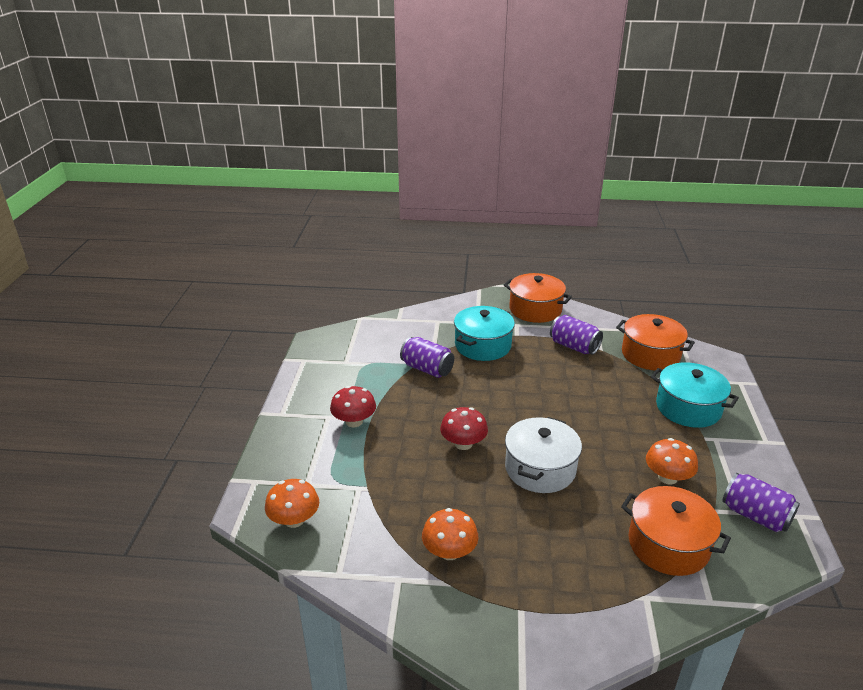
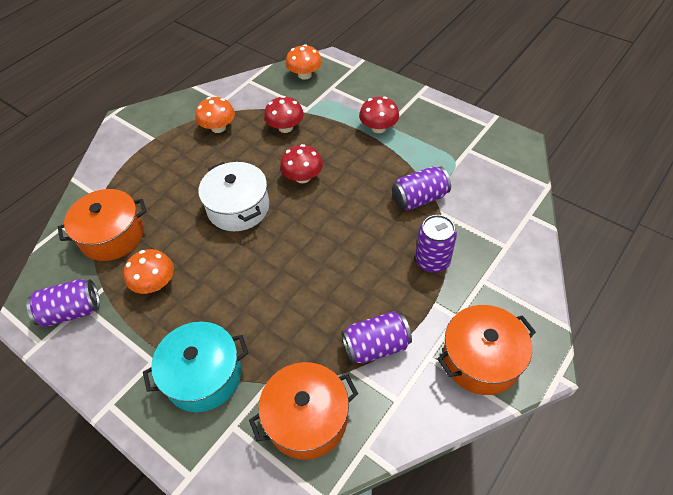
camera: 125 degrees right, 20 degrees up
turquoise pot [454,306,515,361] -> purple can [415,215,457,273]
none -> red mushroom [264,96,304,133]

